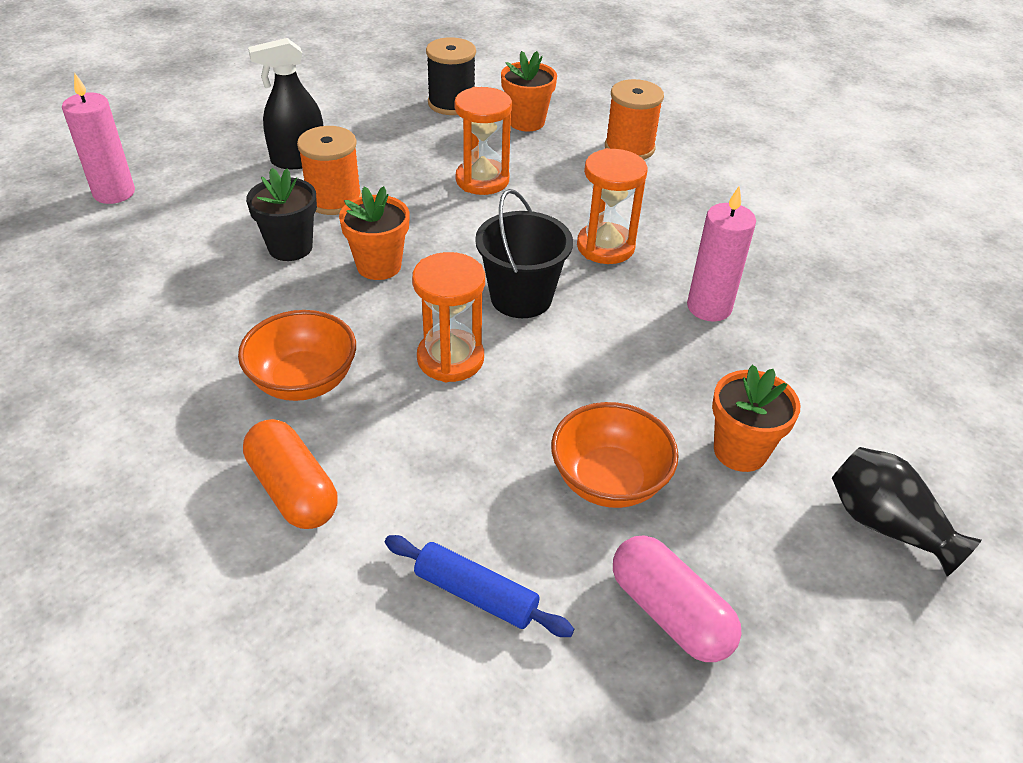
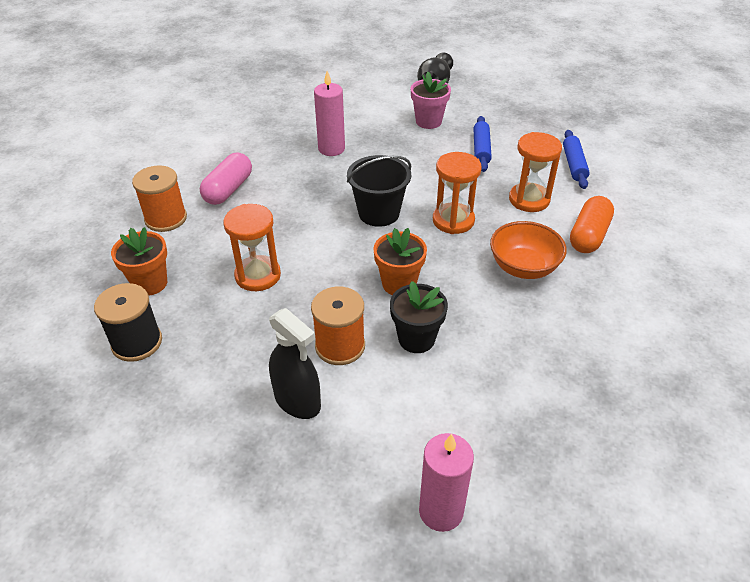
camera: 115 degrees left, 0 degrees up
orange bowl [551,402,679,508] -> blue rolling pin [473,116,492,172]
orange hourglass [577,148,648,264] -> orange hourglass moved to [509,132,562,212]
pink capsule [613,535,741,662] -> pink capsule moved to [200,153,252,205]
orange flower pot [712,365,800,472] -> pink flower pot [411,72,451,129]

